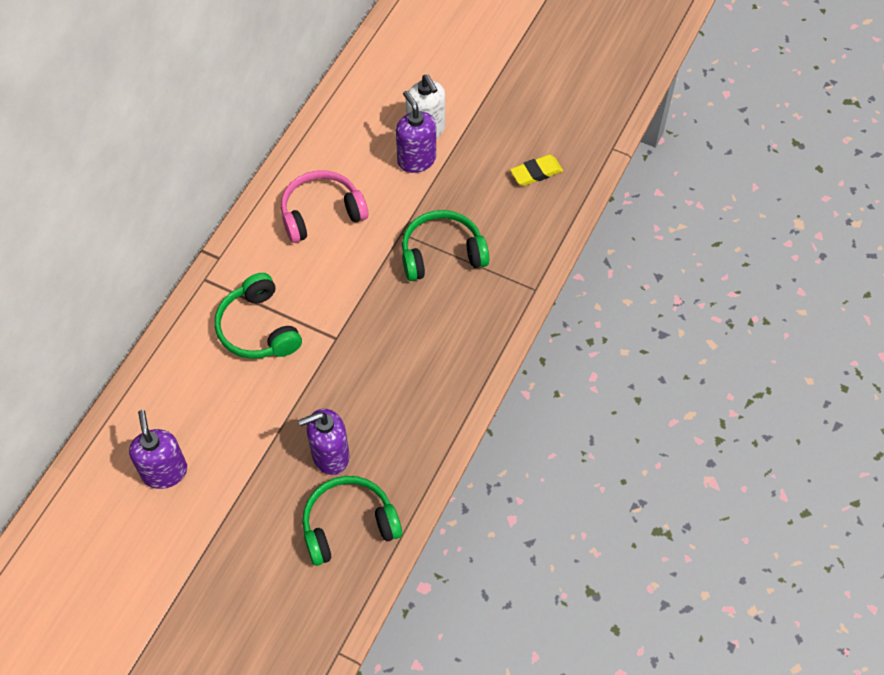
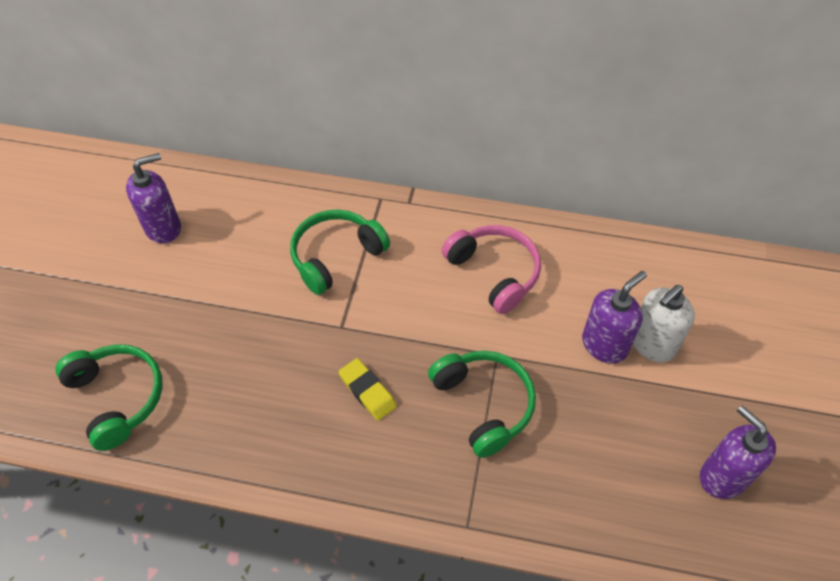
camera: 75 degrees right, 5 degrees down
purple soap dispenser [298,409,349,475] -> purple soap dispenser moved to [700,405,776,499]
yellow eraser [510,155,563,186] -> yellow eraser moved to [338,358,397,421]

